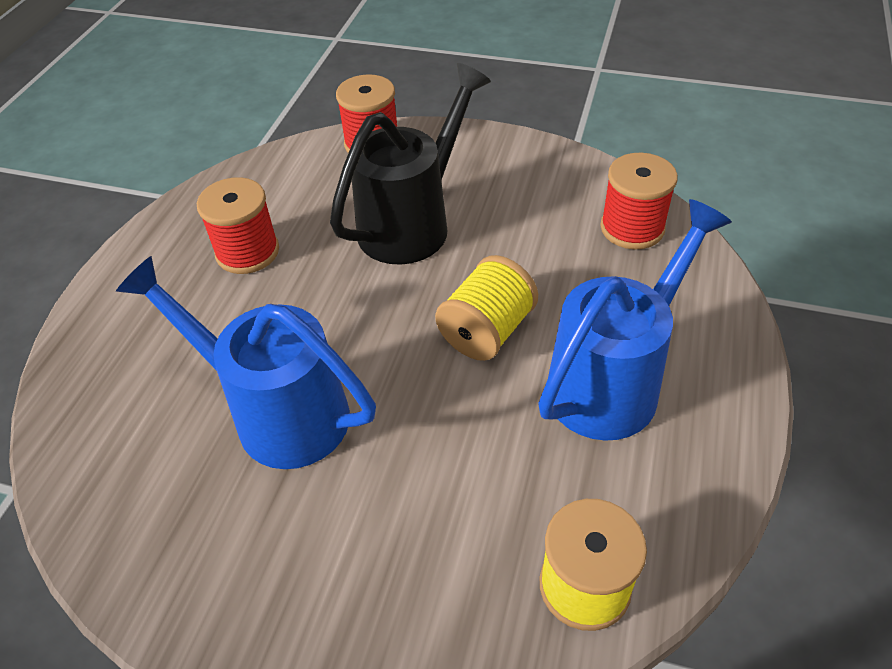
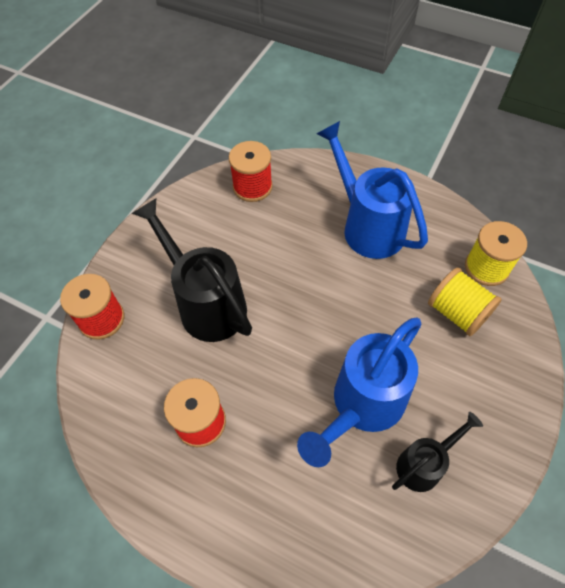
camera: 80 degrees left, 10 degrees up
yellow spool [435,255,538,361] -> yellow spool moved to [428,268,502,336]
none -> black watering can [392,412,483,492]

